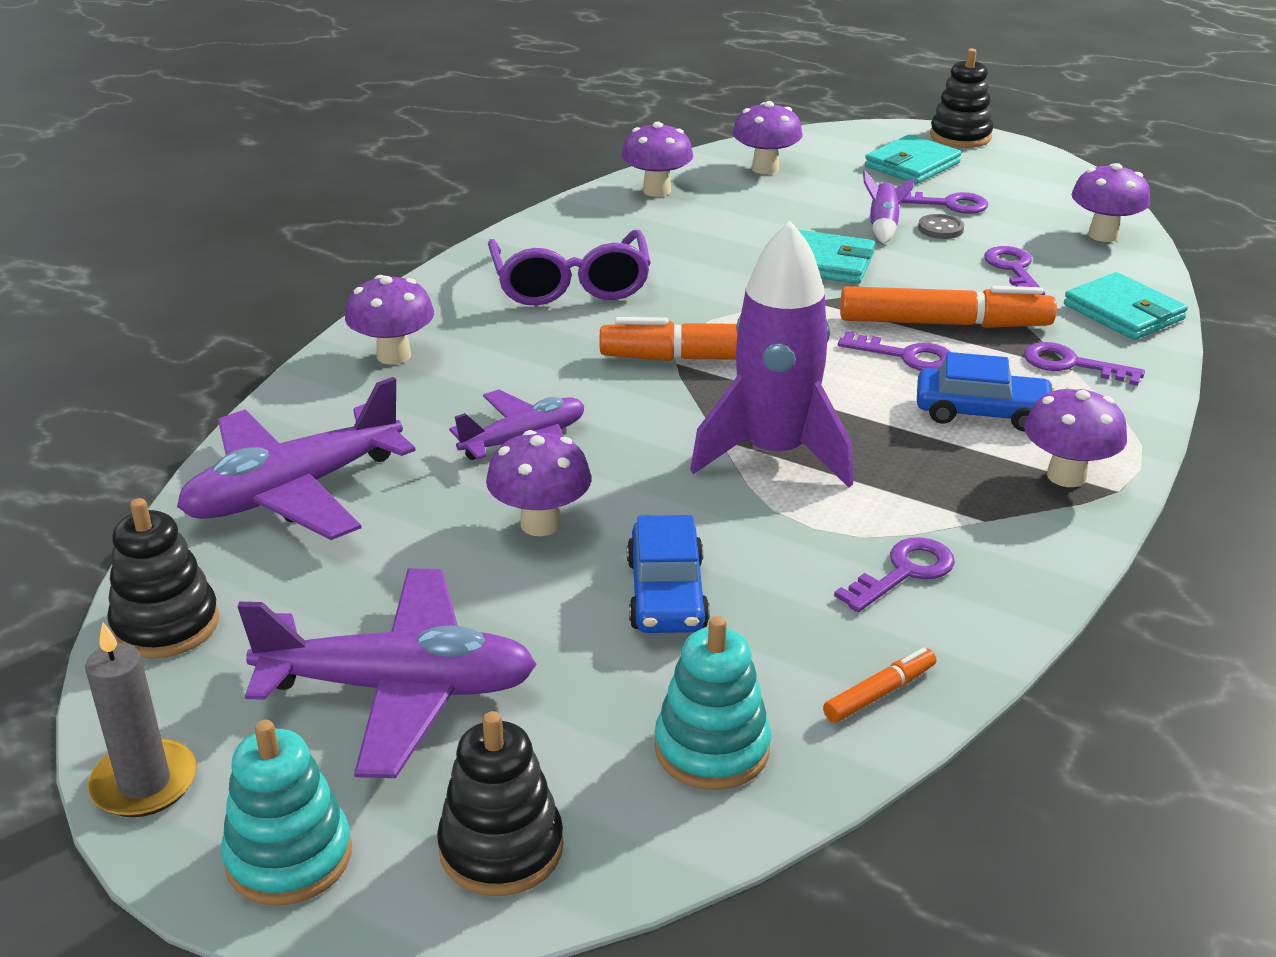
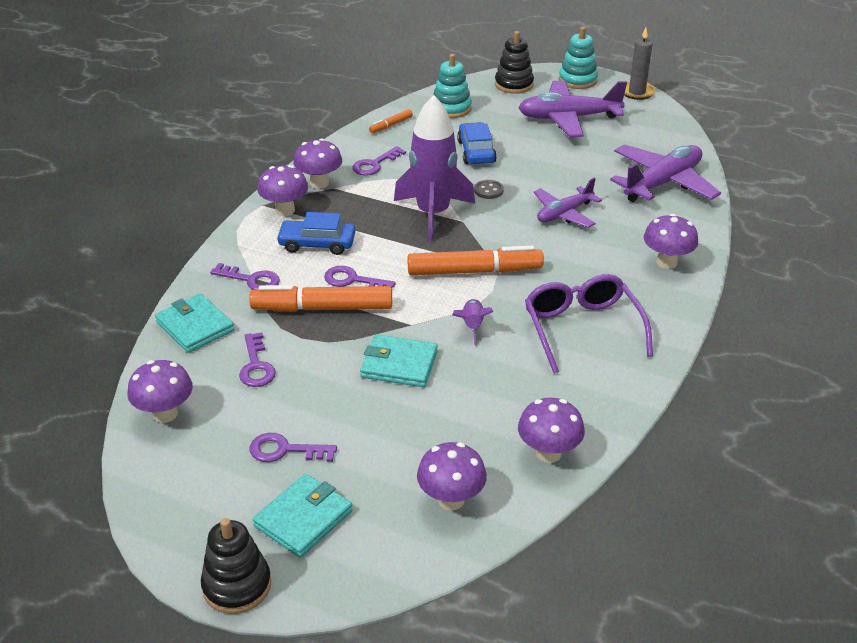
camera: 175 degrees right, 5 degrees up
black stacking toy [107,498,219,659] -> none
purple mushroom [486,430,591,536] -> purple mushroom moved to [294,139,342,189]
purple rocket [863,170,915,244] -> purple rocket moved to [452,299,493,345]
grey button [918,214,964,239] -> grey button moved to [474,180,504,199]

